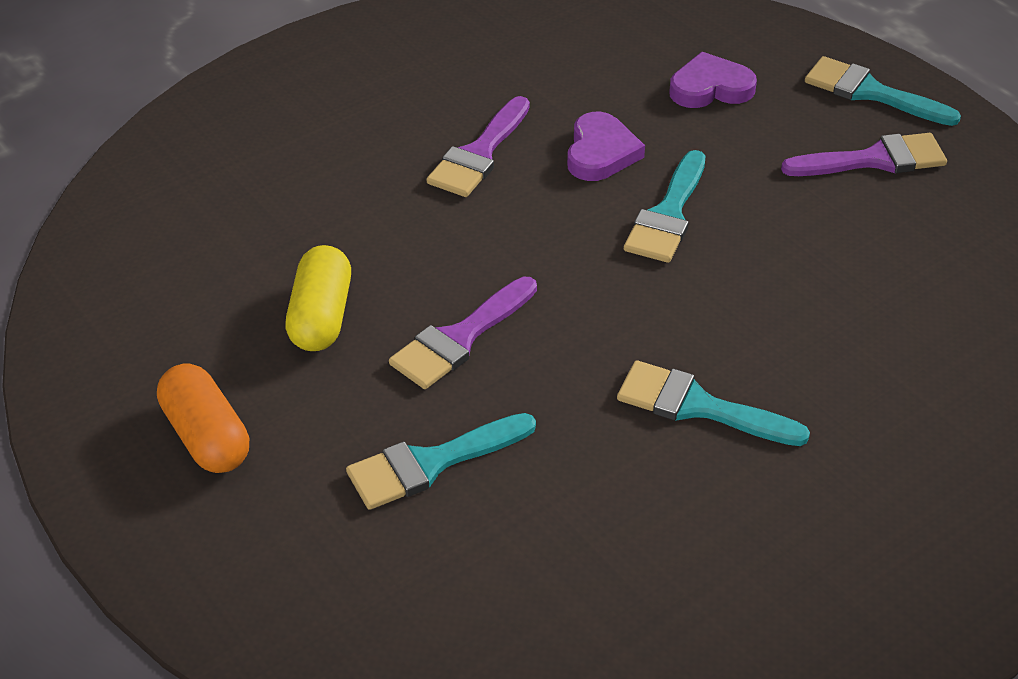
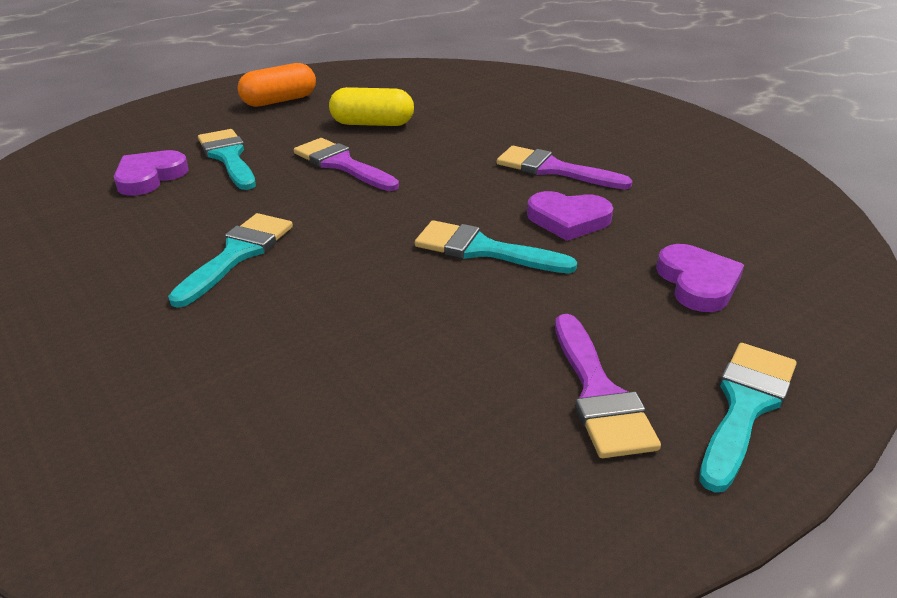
camera: 90 degrees right, 10 degrees down
none -> purple heart [114,150,189,196]

